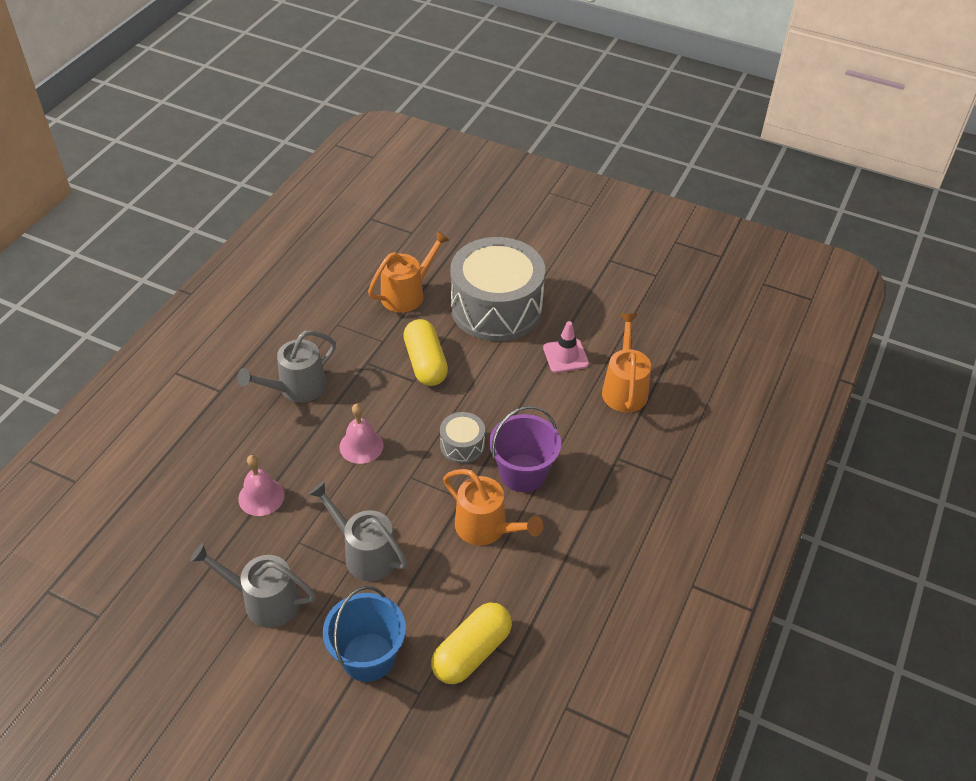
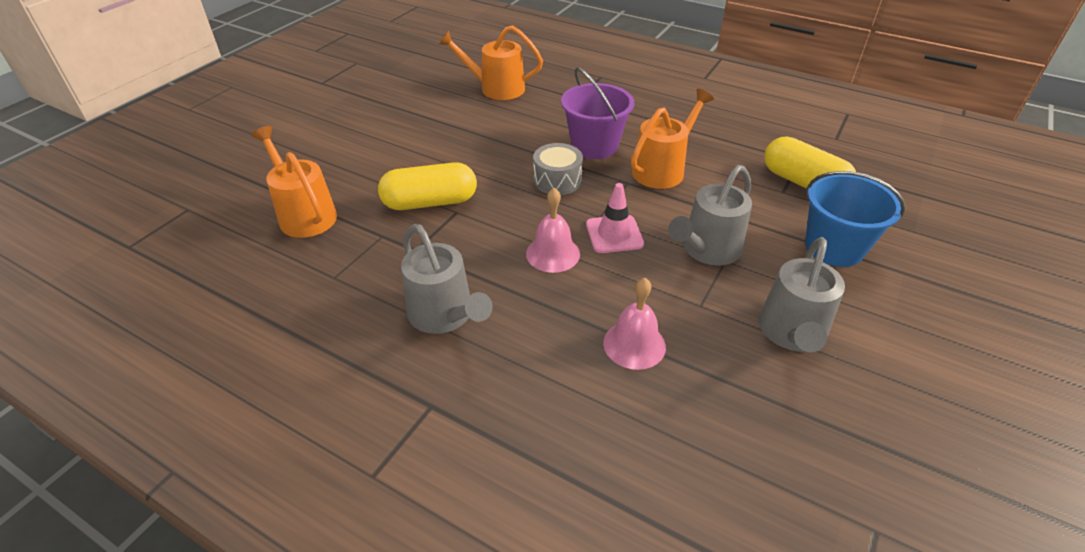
camera: 85 degrees left, 5 degrees down
grey drum [450,237,545,341] -> none
pink traffic cone [543,321,589,373] -> pink traffic cone moved to [586,183,644,253]

